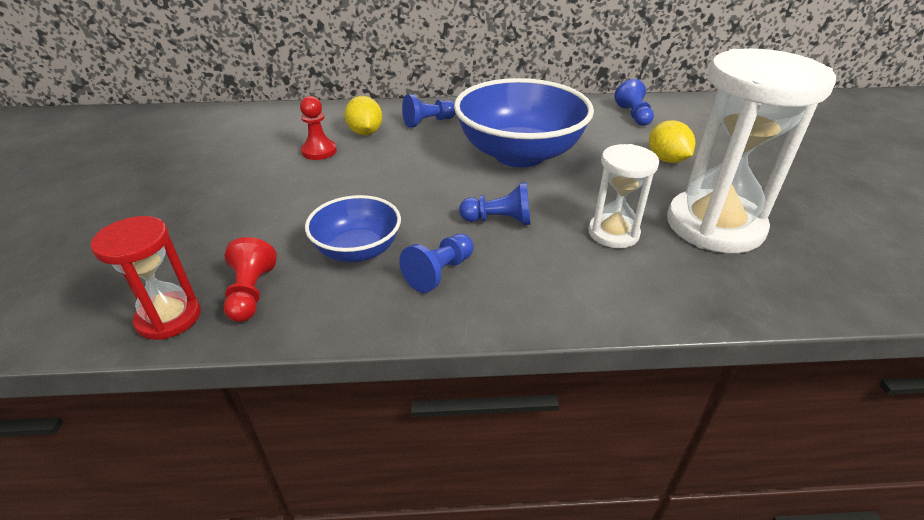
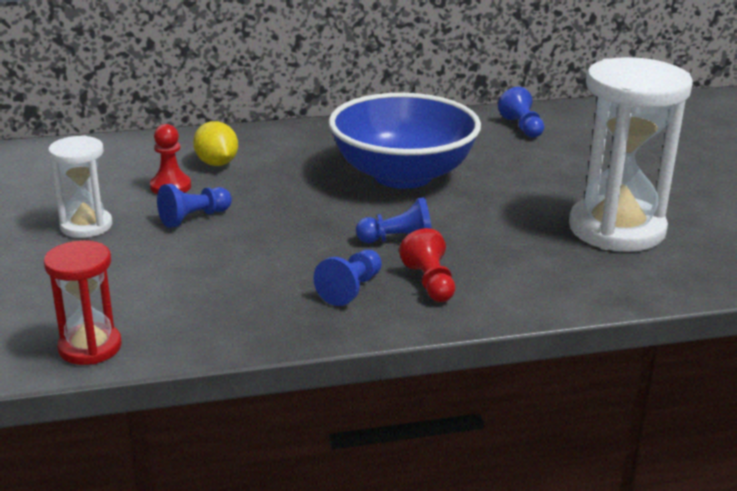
camera: 10 degrees left, 10 degrees down
red pawn [223,237,277,322] -> red pawn moved to [399,228,455,302]
blue bowl [305,195,401,262] -> none
blue pawn [402,94,456,128] -> blue pawn moved to [157,184,232,228]
white hourglass [588,144,659,248] -> white hourglass moved to [48,135,112,238]
yellow lemon [649,120,695,163] -> none

